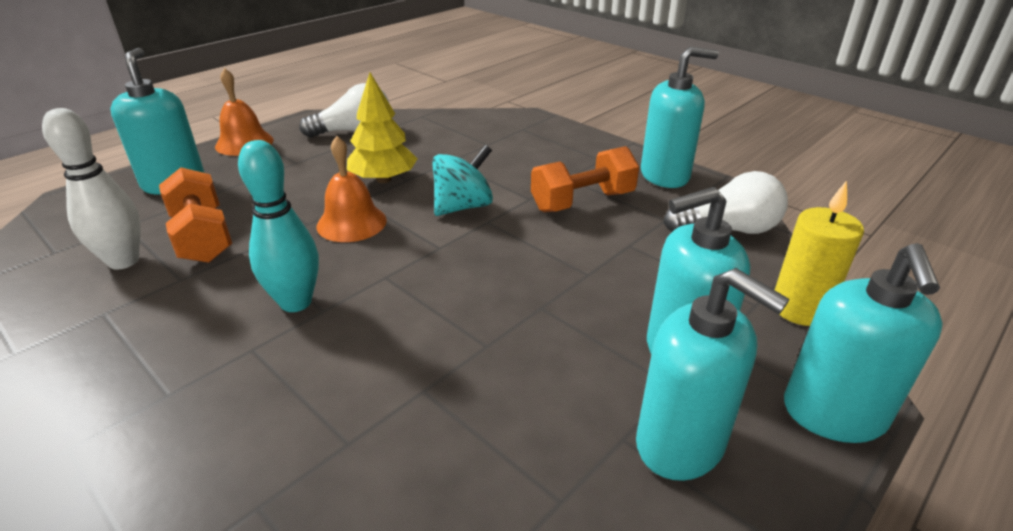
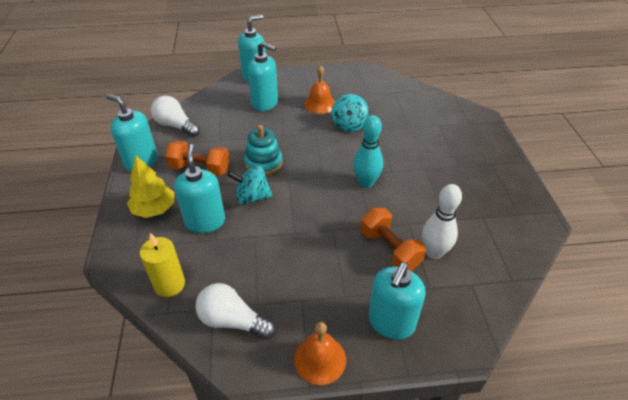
camera: 140 degrees left, 10 degrees up
orange dumbbell [159,167,232,263] -> orange dumbbell turned 45 degrees counterclockwise [361,208,426,271]
orange bell [317,136,387,242] -> orange bell moved to [304,65,335,114]
yellow tree [347,72,418,183] -> yellow tree moved to [127,155,174,218]
turquoise soap dispenser [636,268,790,481] -> turquoise soap dispenser moved to [174,144,225,233]
yellow candle [775,180,864,326] -> yellow candle moved to [140,233,185,297]
none -> turquoise stacking toy [244,125,283,175]
none -> turquoise spinning top [332,94,369,132]

